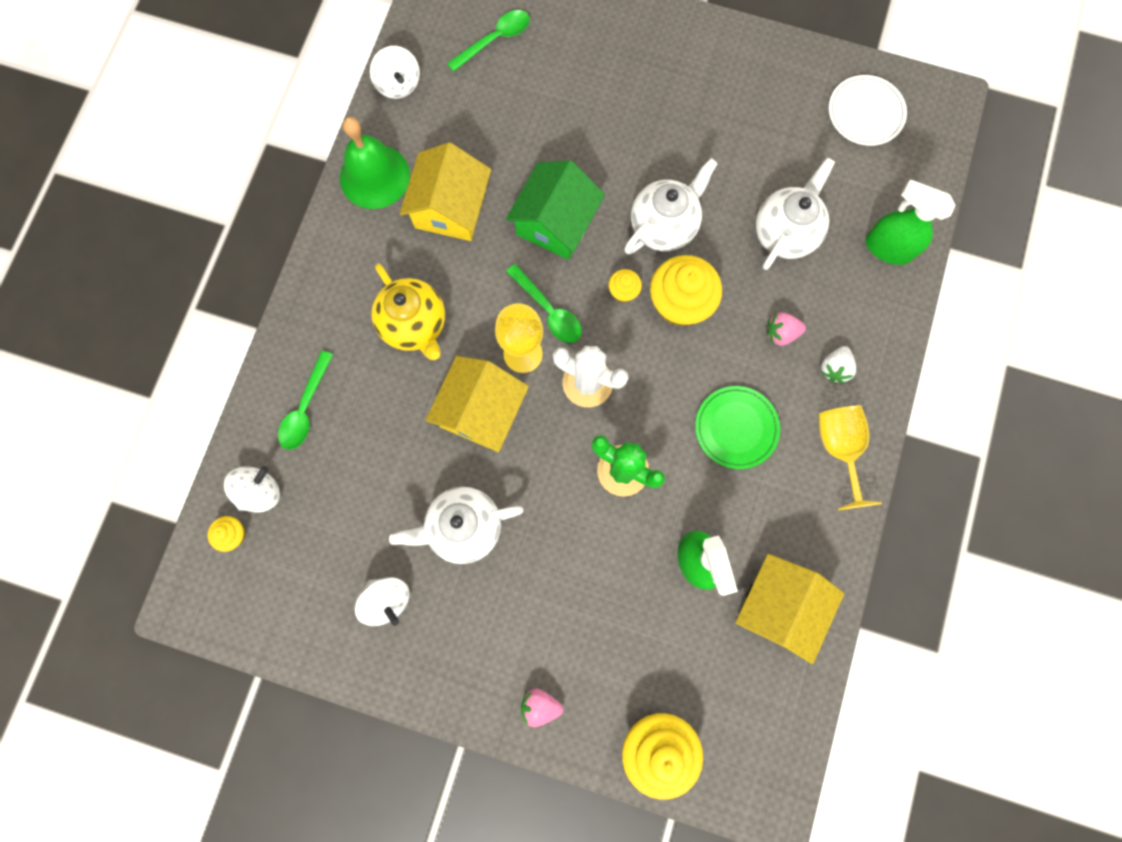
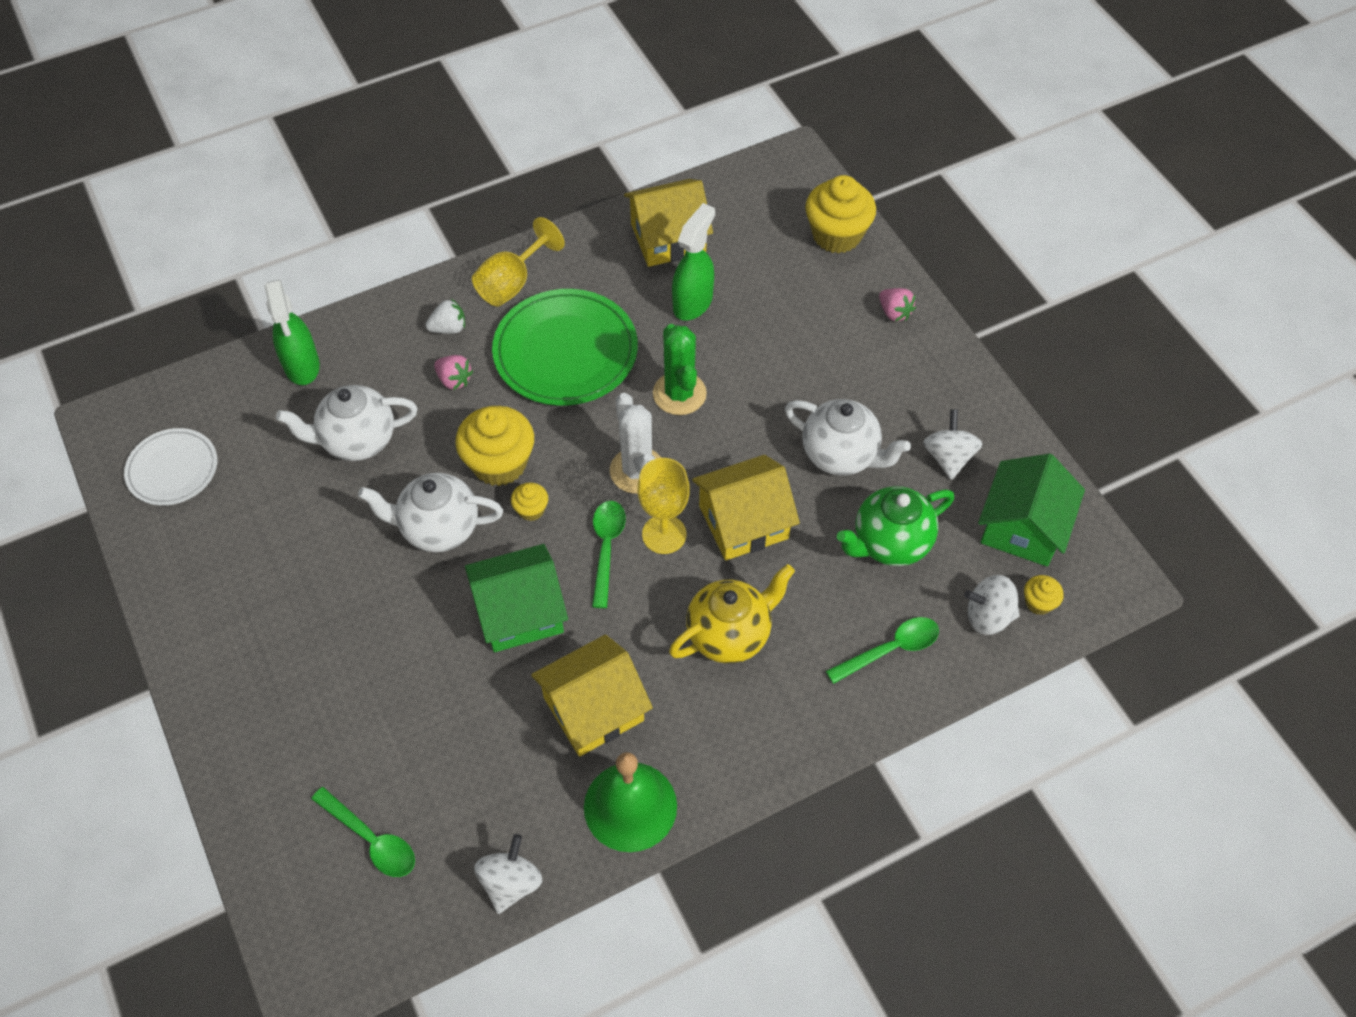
camera: 135 degrees left, 20 degrees down
yellow teapot [372,264,445,360] -> yellow teapot turned 45 degrees clockwise [669,564,795,663]
green spoon [447,10,530,72] -> green spoon turned 150 degrees counterclockwise [311,787,415,877]
green plate [695,386,780,469] -> green plate [492,289,638,406], size x1.67
none -> green teapot [837,486,954,566]
none -> green house [978,454,1085,566]

